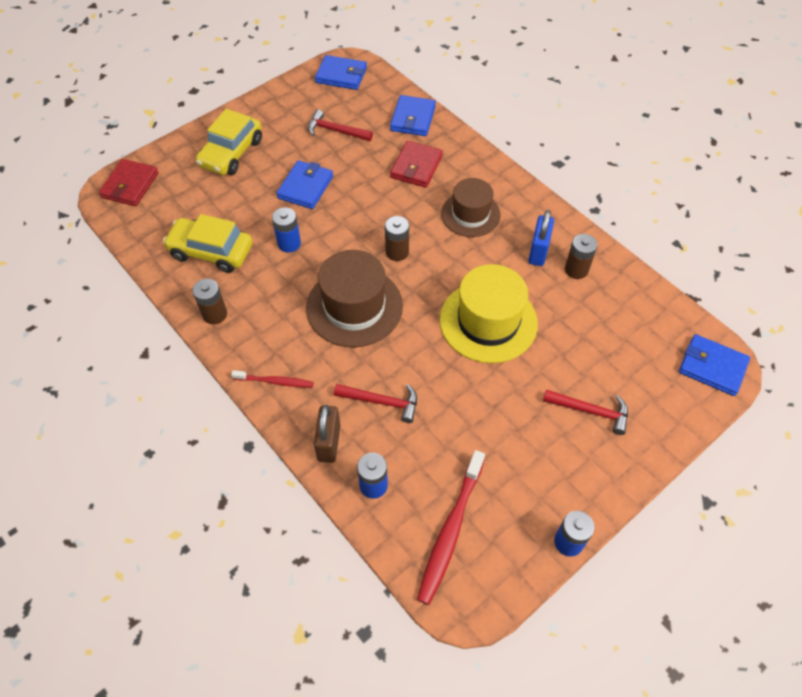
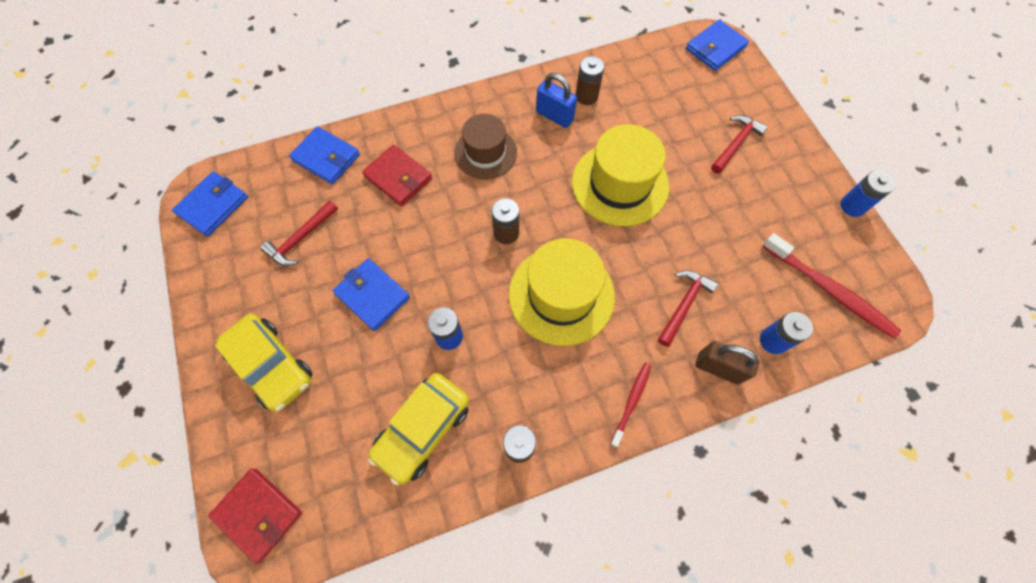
camera: 70 degrees left, 10 degrees up
brown hat [306,250,403,348] -> yellow hat [509,238,615,346]

